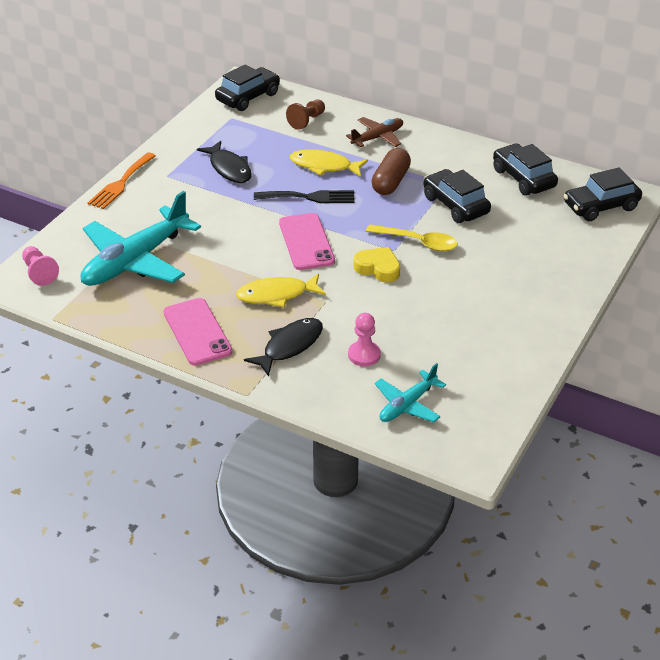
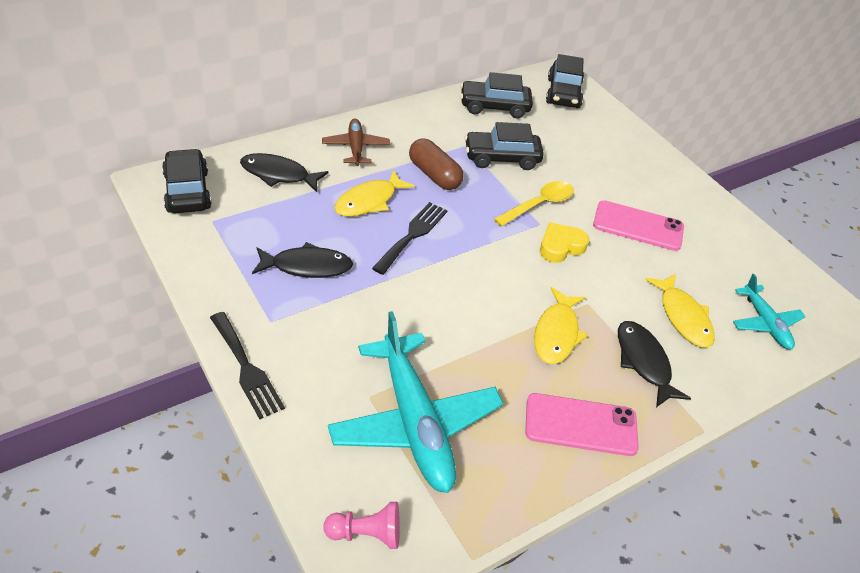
camera: 65 degrees left, 5 degrees up
orange fork [88,152,156,209] -> black fork [210,312,285,419]
pink phone [279,213,335,270] -> pink phone moved to [593,200,684,251]
brown pawn [286,100,325,130] -> black fish [240,153,329,192]
pink pawn [348,313,381,366] -> yellow fish [645,274,715,348]

